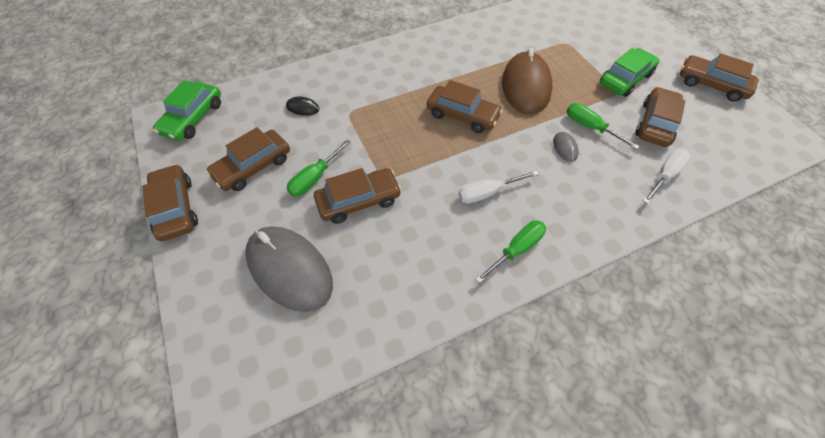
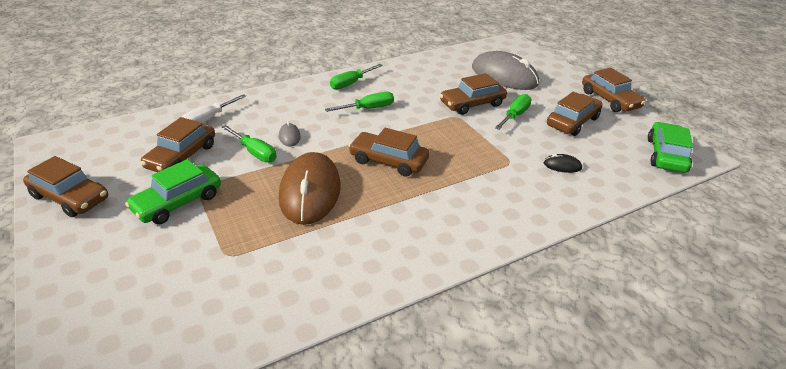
camera: 175 degrees right, 20 degrees down
white screwdriver [458,171,539,204] -> green screwdriver [325,92,394,112]

